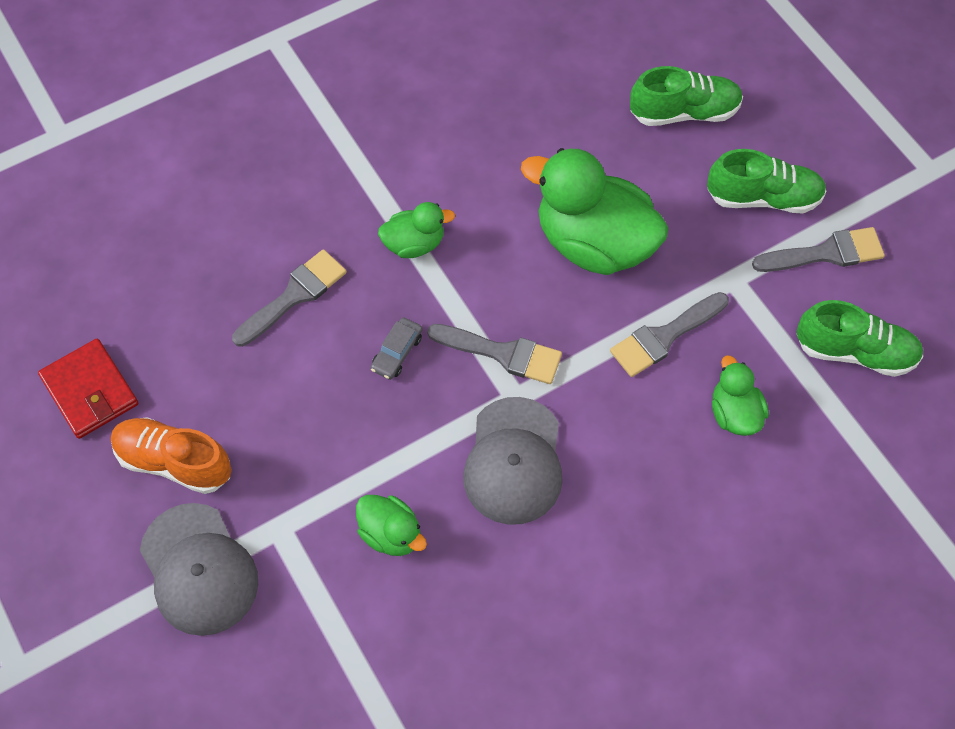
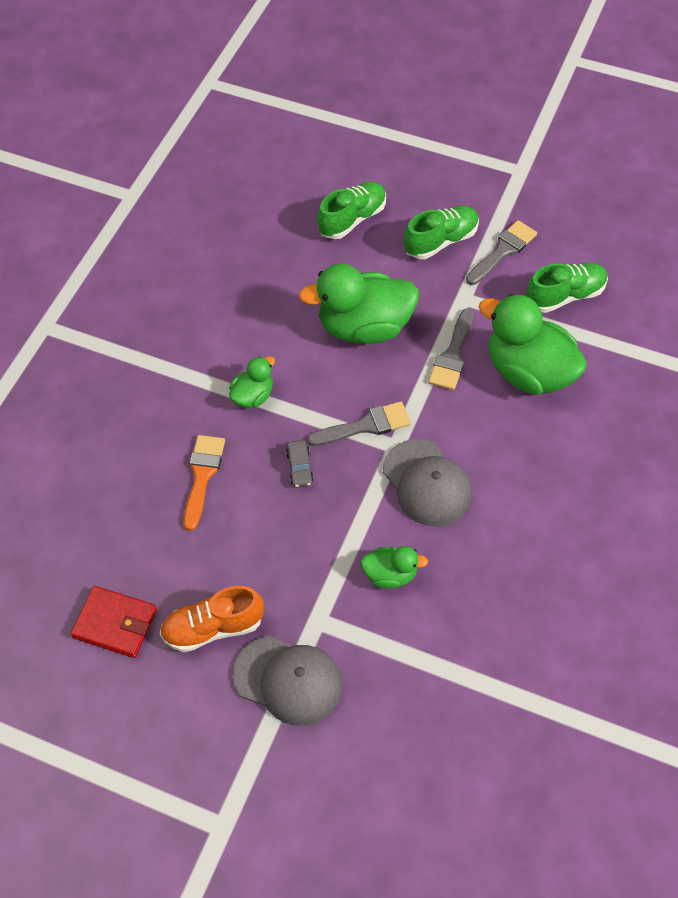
camera: 35 degrees left, 5 degrees down
grey brush [232,249,347,347] -> orange brush [183,435,225,531]
green duck [712,355,769,436] -> green duck [479,294,587,395], size x2.01

